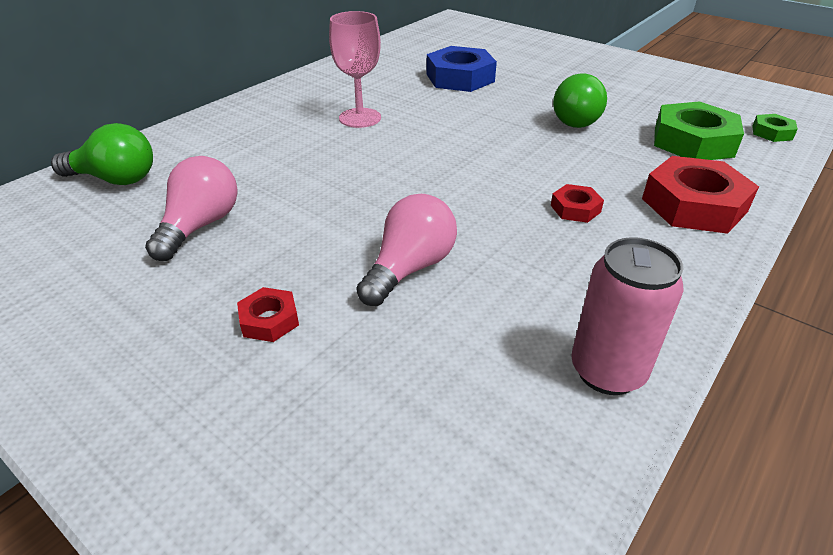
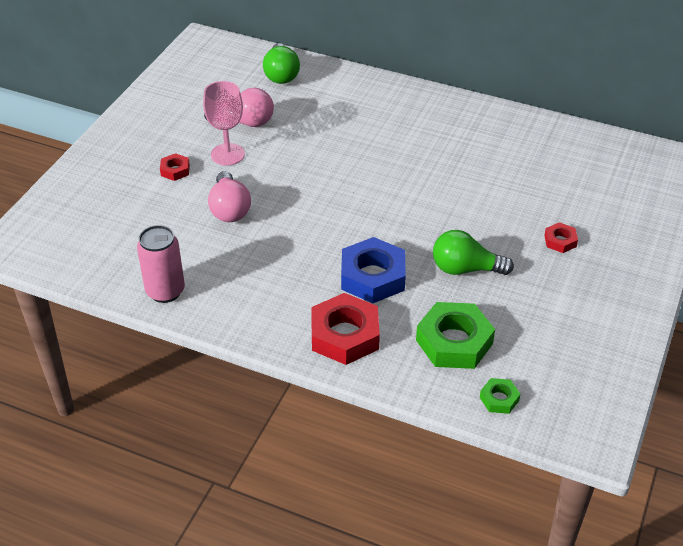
camera: 75 degrees right, 5 degrees up
pink goblet [329,11,381,128] -> pink goblet moved to [203,81,245,166]
pink light bulb [356,194,457,306] -> pink light bulb turned 60 degrees clockwise [208,171,251,222]
blue nut [426,46,497,92] -> blue nut moved to [341,237,406,303]
red nut [551,184,604,223] -> red nut moved to [544,222,578,253]

